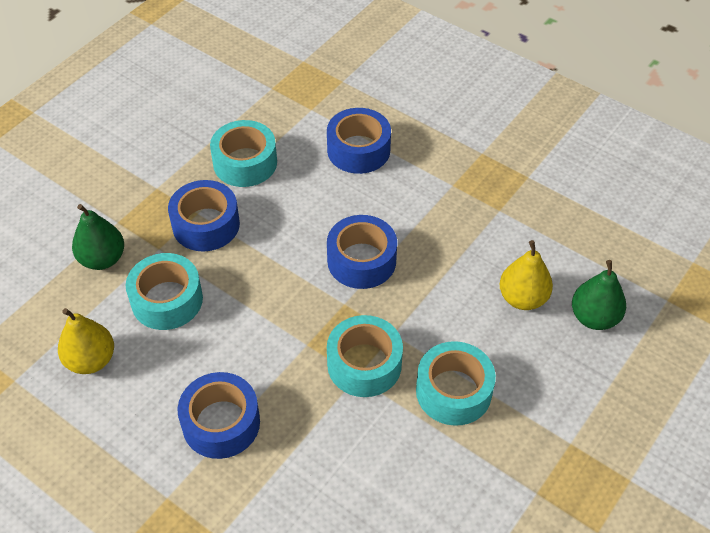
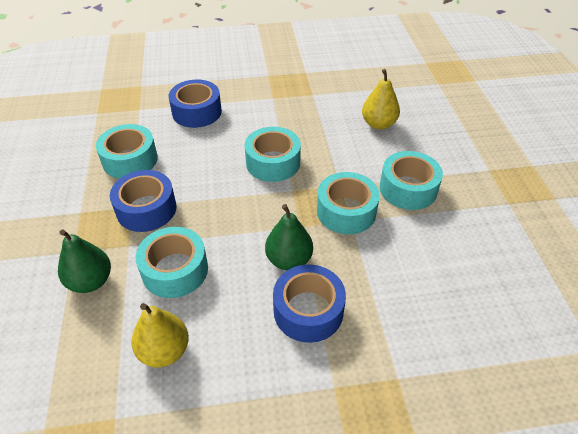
camera: 45 degrees left, 5 degrees down
blue tape [327,215,397,289] -> turquoise tape [244,127,301,182]
green pear [572,260,626,330] -> green pear moved to [265,204,313,270]

